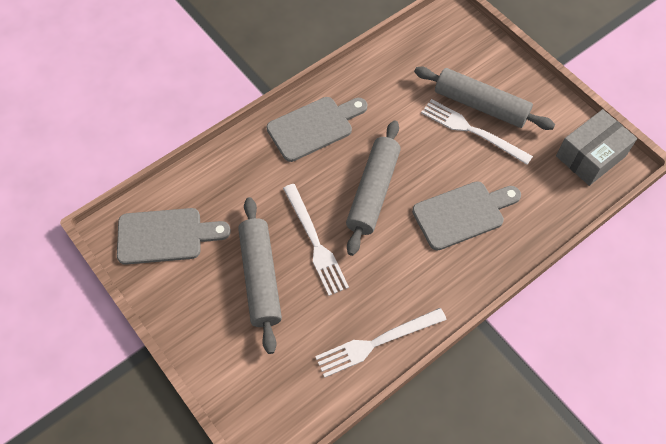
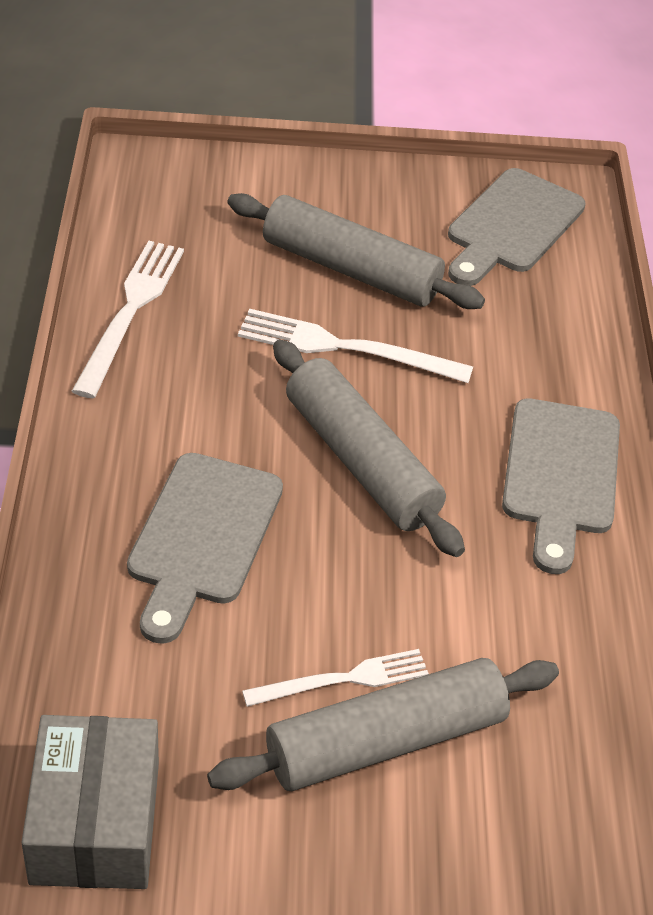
camera: 125 degrees right, 15 degrees down
white fork [421,99,533,165] -> white fork [242,649,429,707], size x0.66

